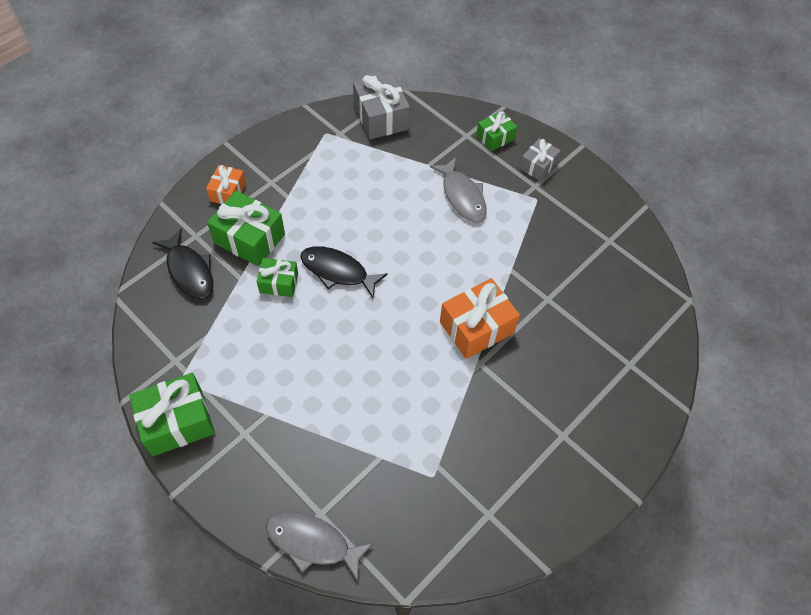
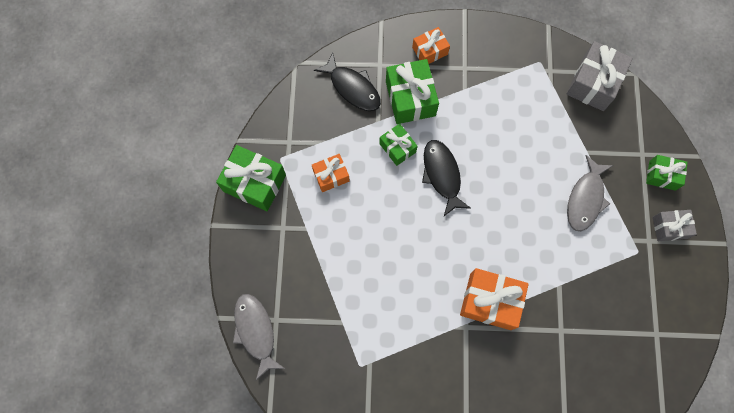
camera: 50 degrees right, 15 degrees up
black fish [152,229,213,300] -> black fish turned 60 degrees counterclockwise [314,53,381,111]
none -> orange gift [312,154,350,192]

